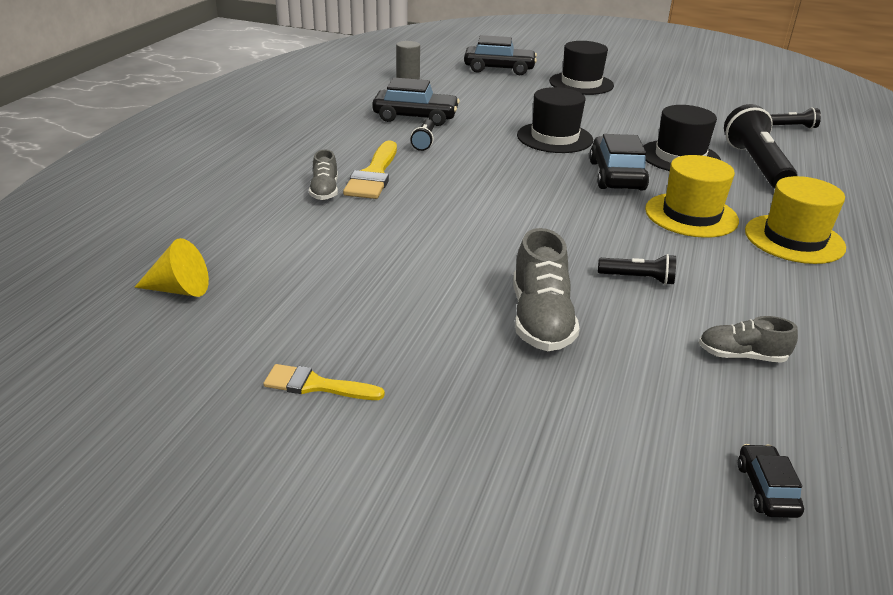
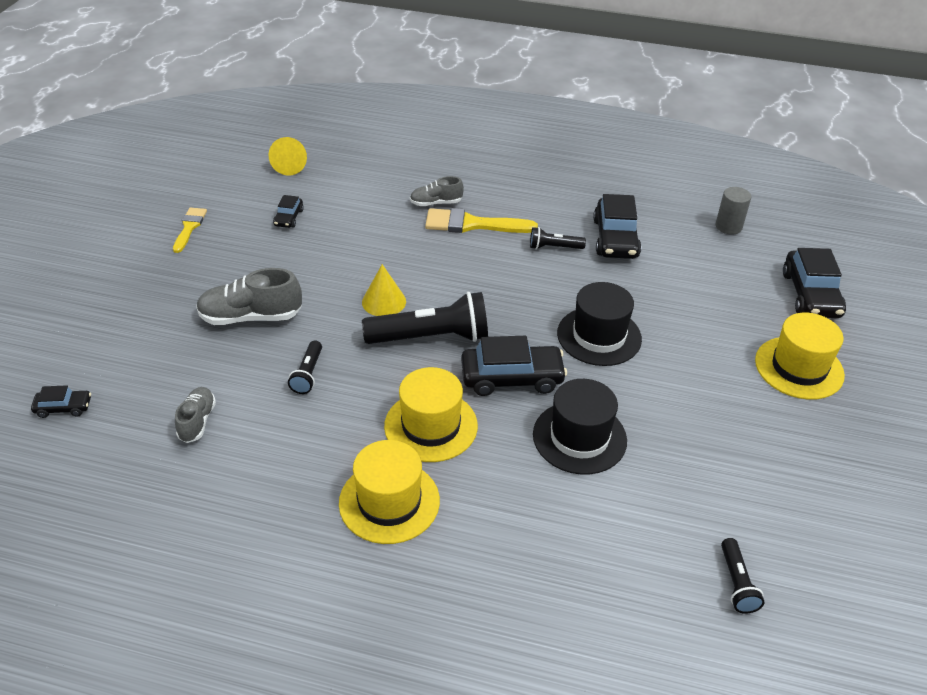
camera: 85 degrees right, 10 degrees up
black hat [549,41,614,95] -> yellow hat [755,313,845,400]
black flashlight [724,104,798,189] -> black flashlight moved to [362,292,488,344]
none -> black car [273,195,304,228]
none -> yellow cone [362,264,406,316]

